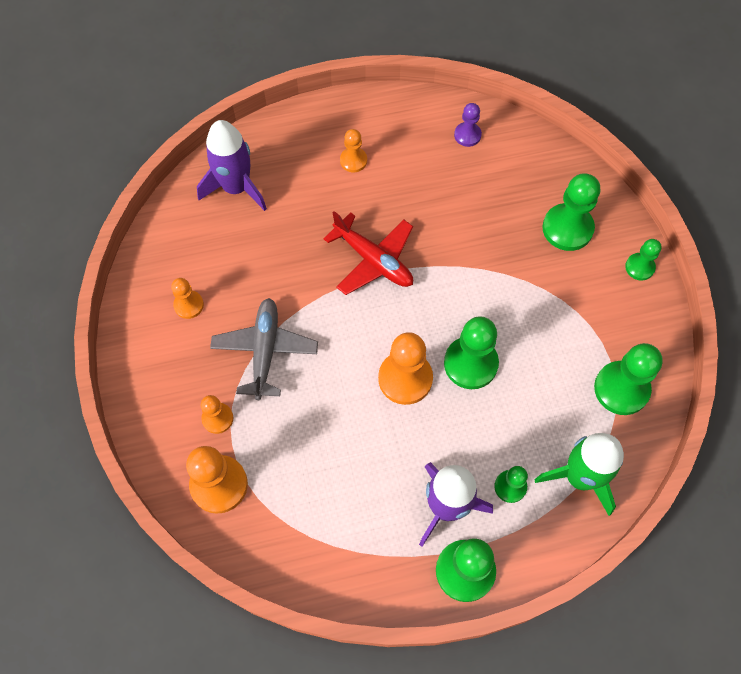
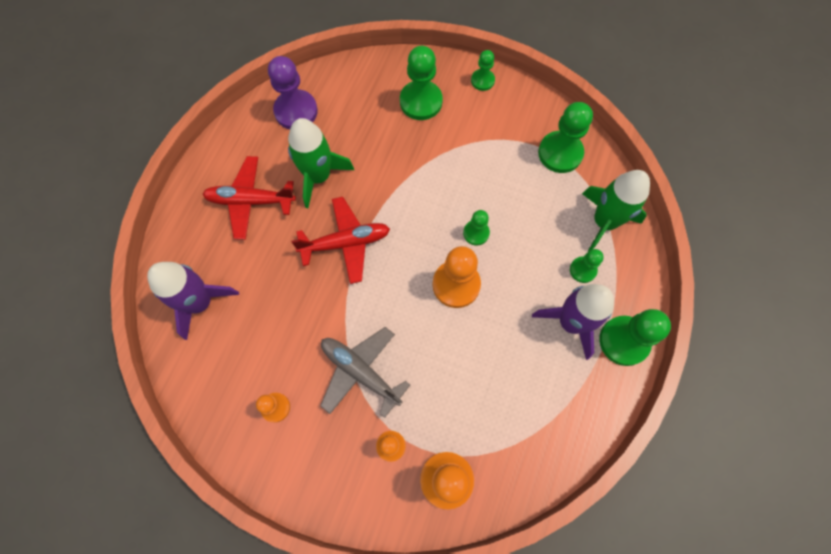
camera: 55 degrees left, 5 degrees up
orange pawn [340,129,367,172] -> red plane [202,156,296,240]
green pawn [444,316,499,389] -> green pawn [463,210,490,246], size x0.56
purple pawn [454,103,482,147] -> purple pawn [268,56,318,129], size x1.78
none -> green rocket [288,118,354,208]

